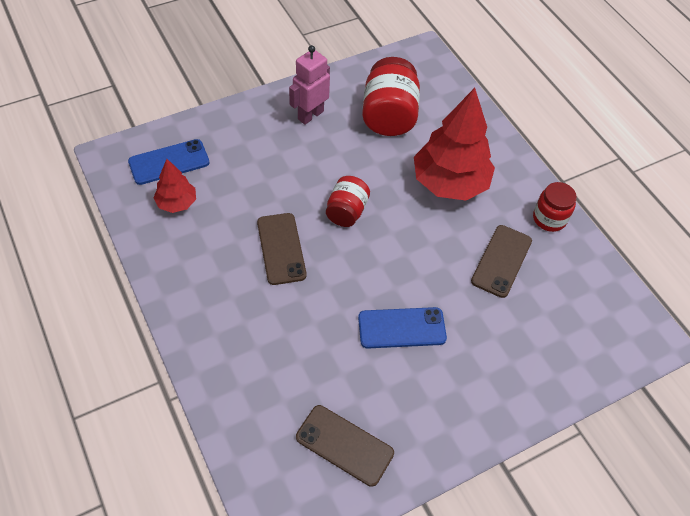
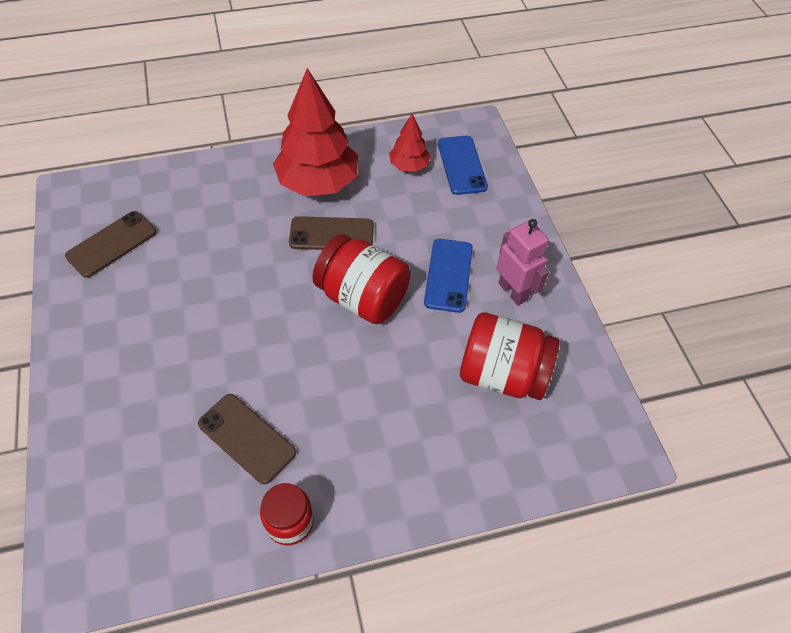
camera: 105 degrees right, 0 degrees up
red jar [326,176,370,227] -> red jar [312,234,411,324], size x1.66
blue phone [358,307,447,348] -> blue phone moved to [424,239,473,313]
red tree [414,88,495,201] -> red tree moved to [273,68,358,197]

